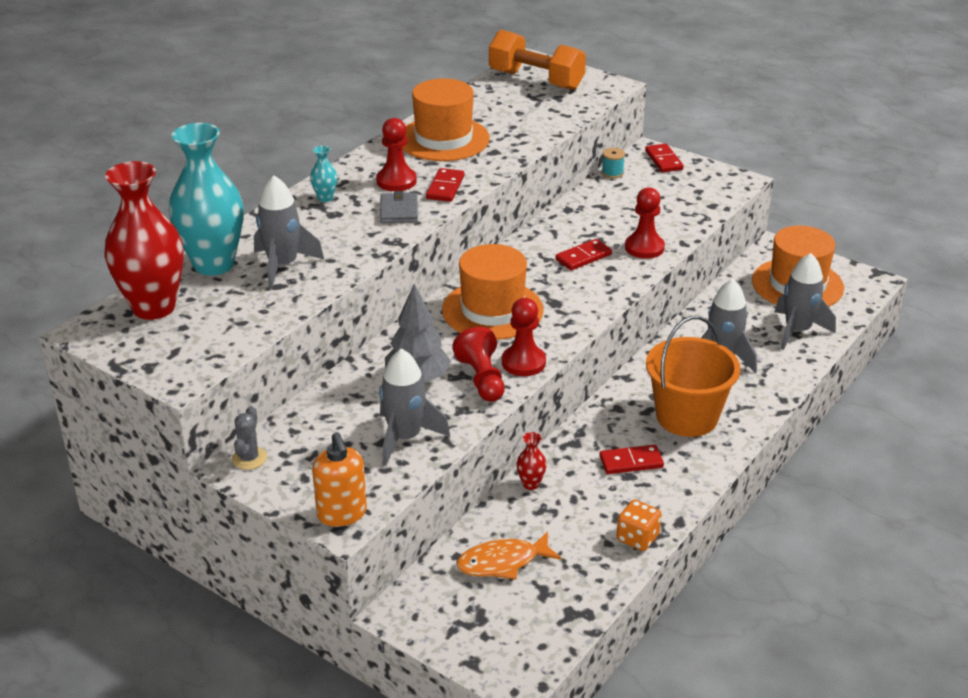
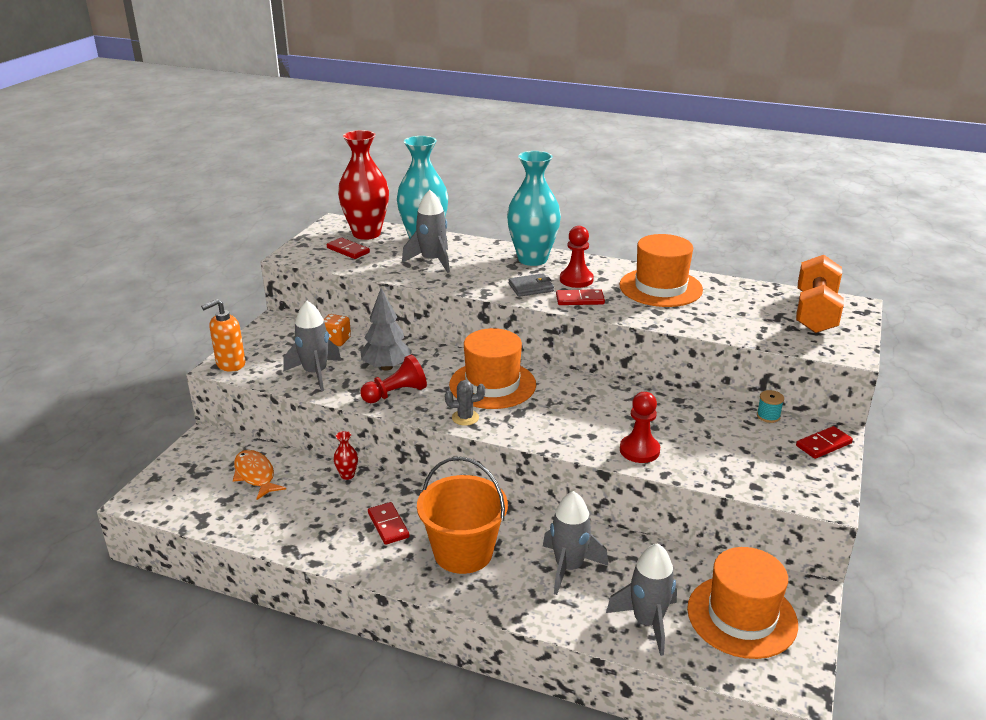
camera: 75 degrees right, 5 degrees down
grey cactus [232,406,267,470] -> grey cactus moved to [445,380,485,426]
turquoise vase [310,146,337,202] -> turquoise vase [507,151,561,266], size x2.48
red pawn [502,298,546,376] -> none
red domino [555,239,612,270] -> red domino moved to [327,238,370,259]
orange dice [616,500,662,551] -> orange dice moved to [324,314,351,346]

